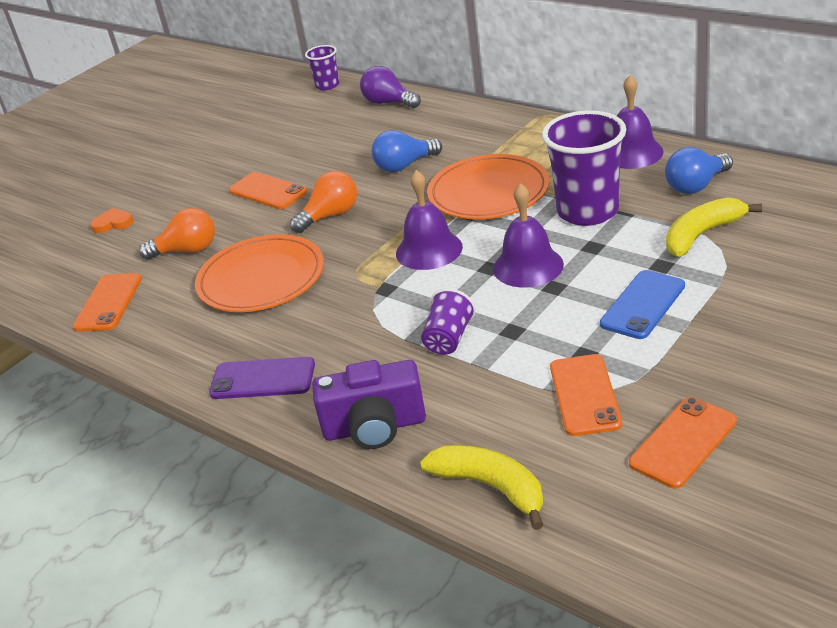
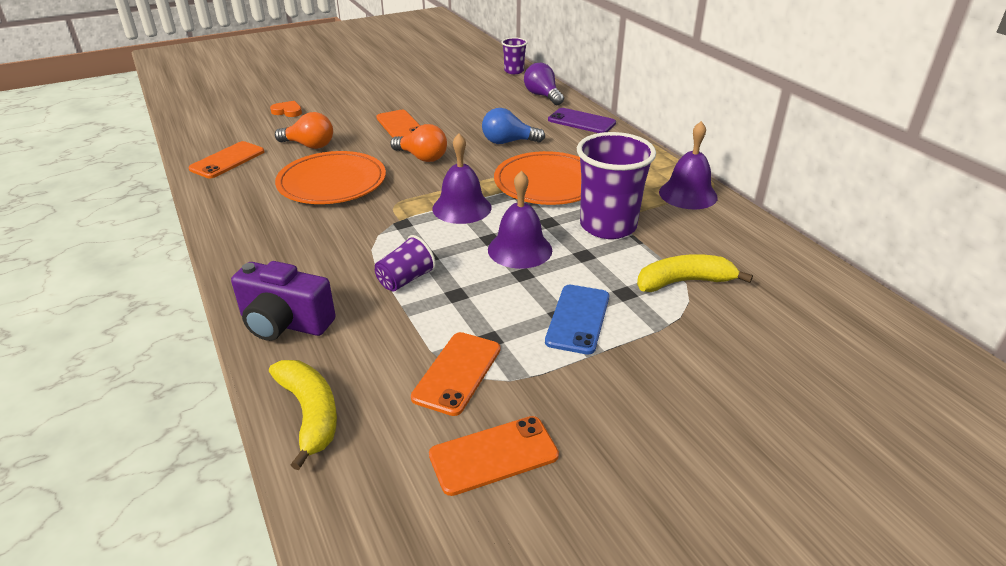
camera: 20 degrees right, 0 degrees up
purple phone [209,357,315,399] -> purple phone moved to [548,108,616,133]
orange light bulb [290,171,357,233] -> orange light bulb turned 45 degrees clockwise [390,124,447,162]
blue phone [600,270,685,339] -> blue phone turned 45 degrees counterclockwise [545,285,609,355]
blue light bulb [665,147,733,194] -> none

